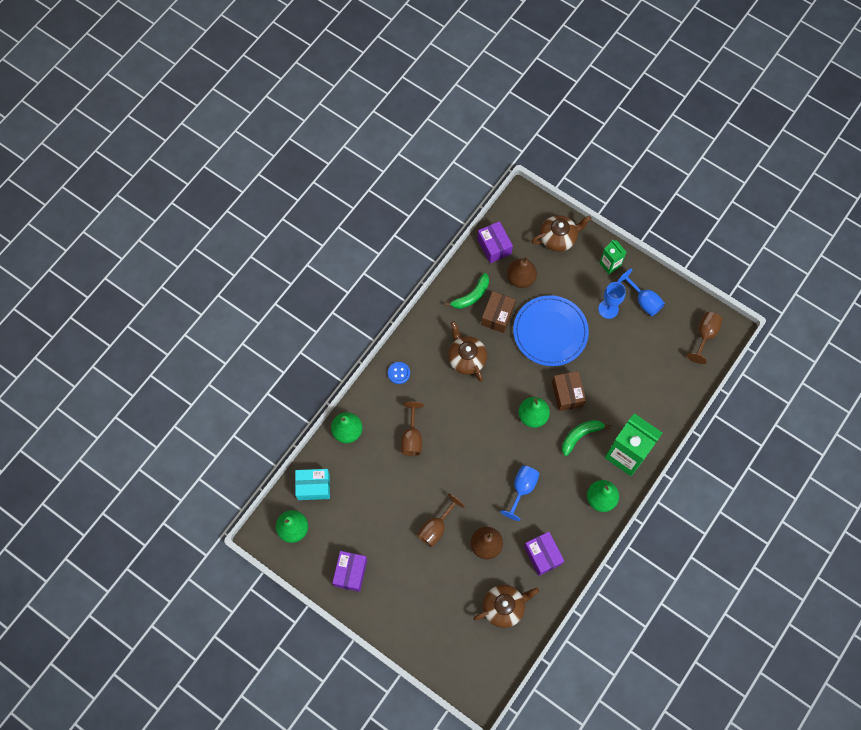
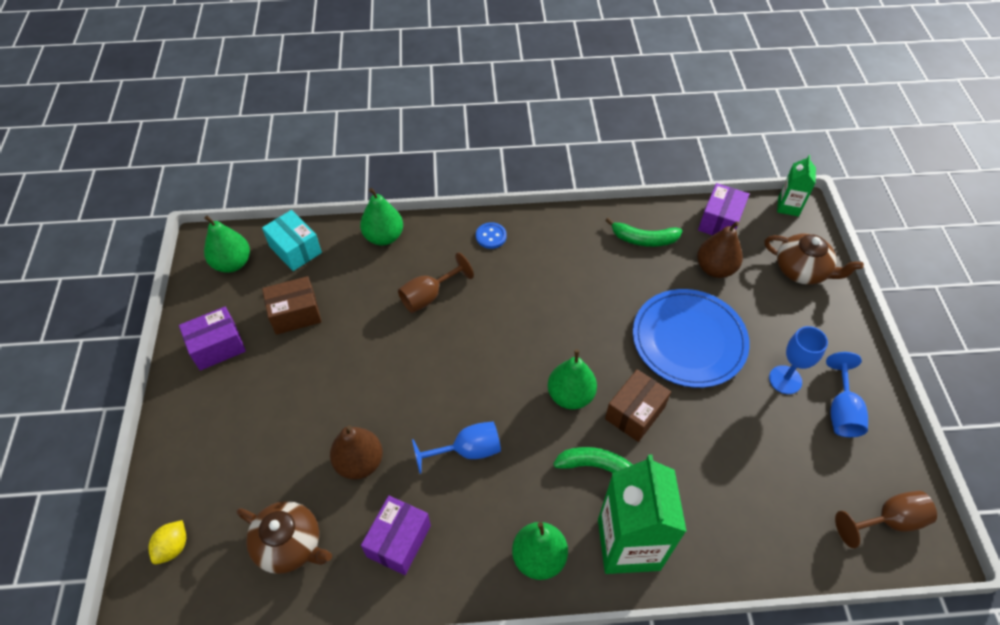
camera: 50 degrees right, 15 degrees down
brown goblet [417,493,465,547] -> none
brown teapot [448,321,487,381] -> none
brown box [481,291,516,333] -> brown box moved to [262,276,321,335]
green carton [600,240,626,274] -> green carton moved to [777,155,816,217]
none -> yellow lemon [148,520,186,564]

